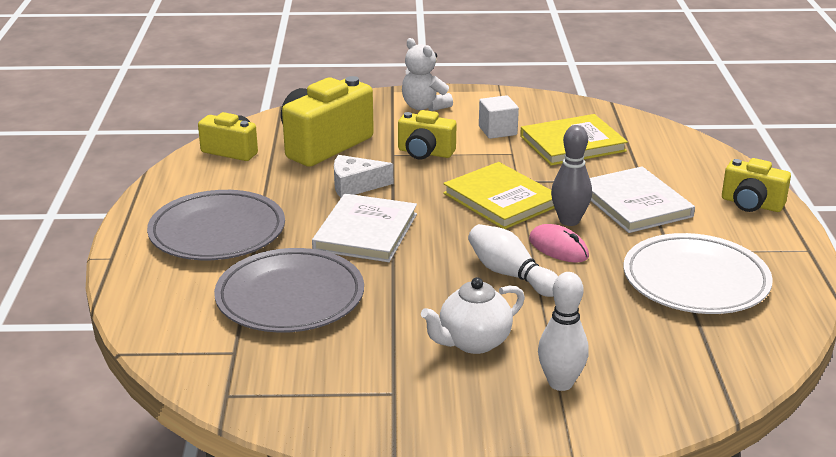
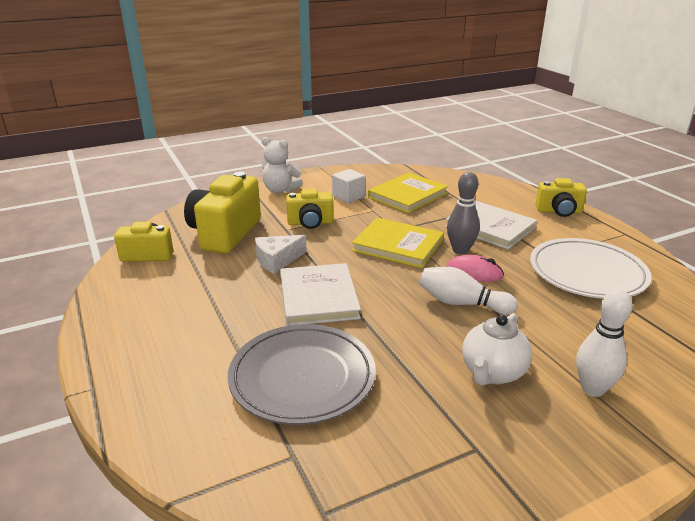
camera: 25 degrees left, 0 degrees up
grey plate [147,190,285,260] -> none

